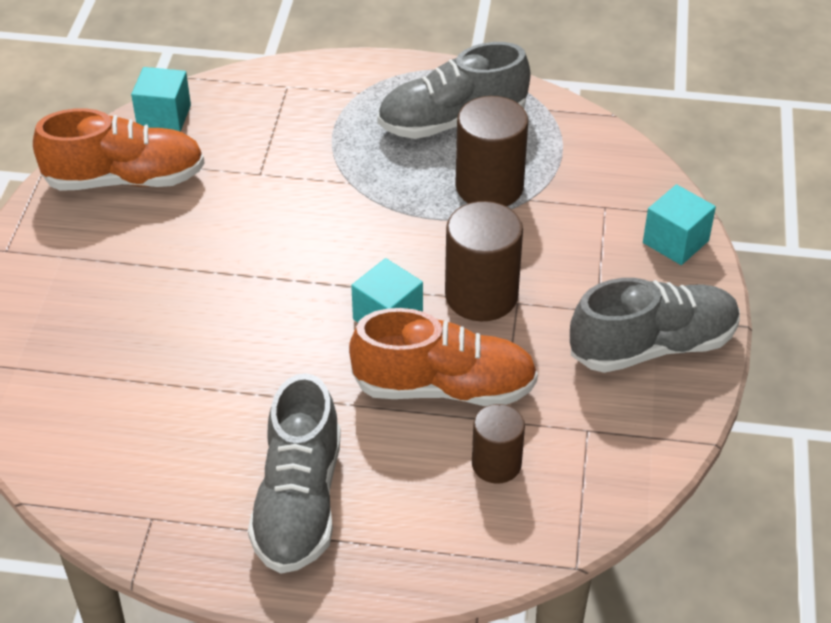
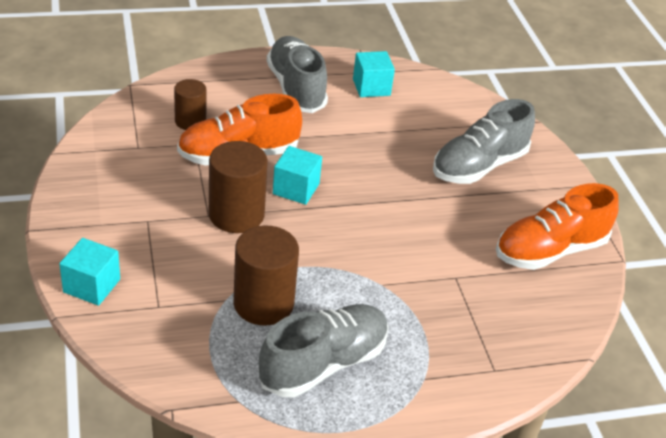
camera: 155 degrees right, 5 degrees down
turquoise cube [131,67,191,132] -> turquoise cube moved to [353,51,395,97]
grey shoe [570,278,740,373] -> grey shoe moved to [433,99,535,184]

